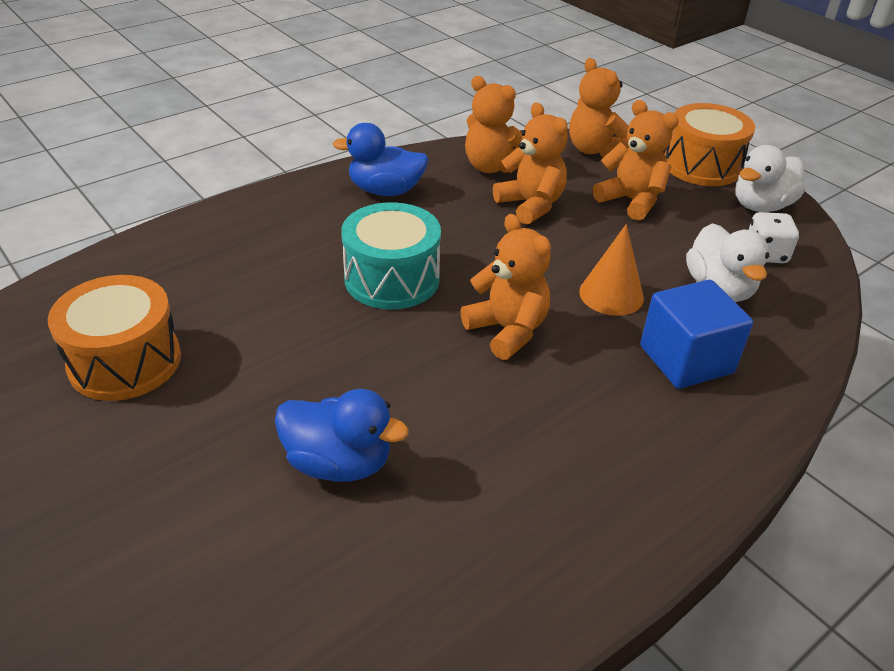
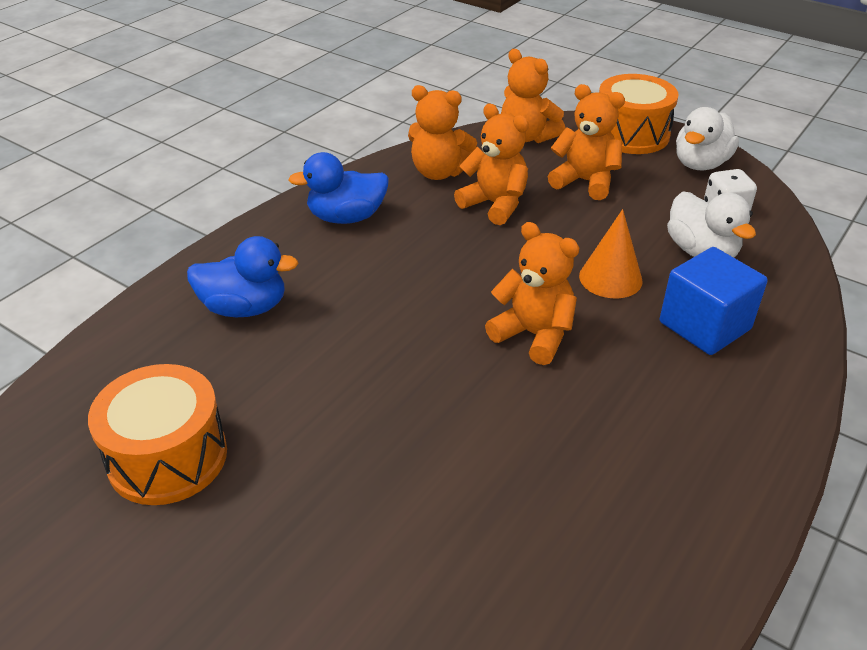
camera: 15 degrees left, 0 degrees up
blue duck [275,389,409,482] -> blue duck moved to [187,236,299,317]
turquoise drum [341,202,441,310] -> none

